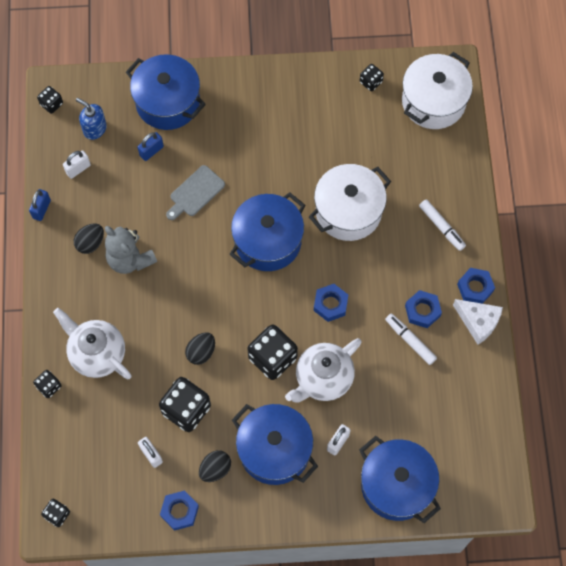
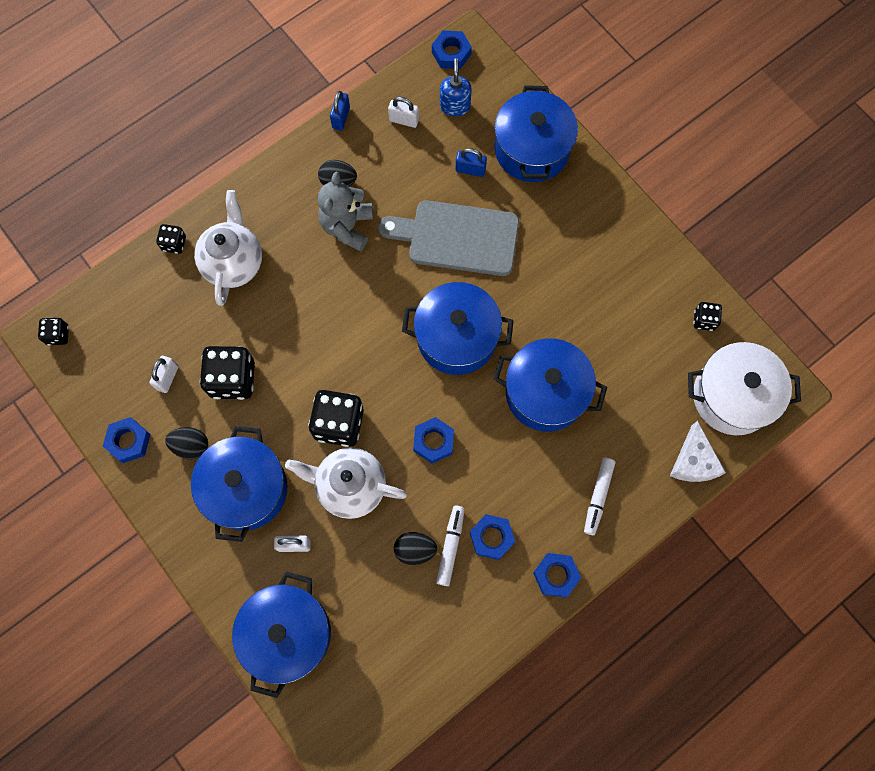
camera: 55 degrees right, 5 degrees up
blue padlock [29,189,51,221] -> blue padlock turned 60 degrees counterclockwise [330,91,350,130]
black dice [37,86,63,114] -> blue nut [432,30,472,69]
grey cutting board [166,165,225,220] -> grey cutting board [378,200,519,276], size x1.77
black egg [185,332,215,365] -> black egg moved to [394,532,437,565]
white pot [309,164,391,241] -> blue pot [493,338,607,432]
white cheese [453,299,503,345] -> white cheese moved to [670,421,726,482]

